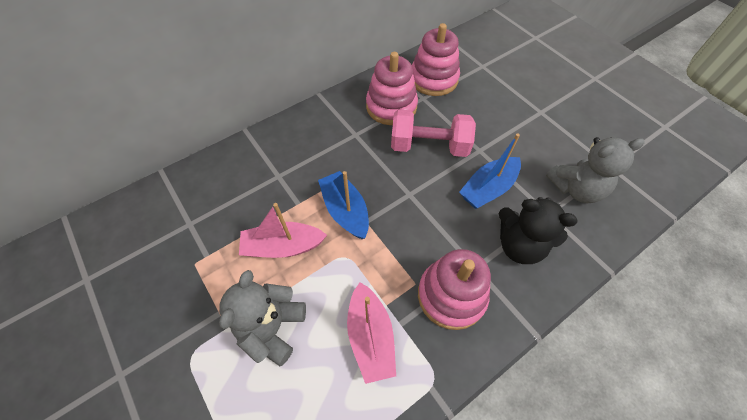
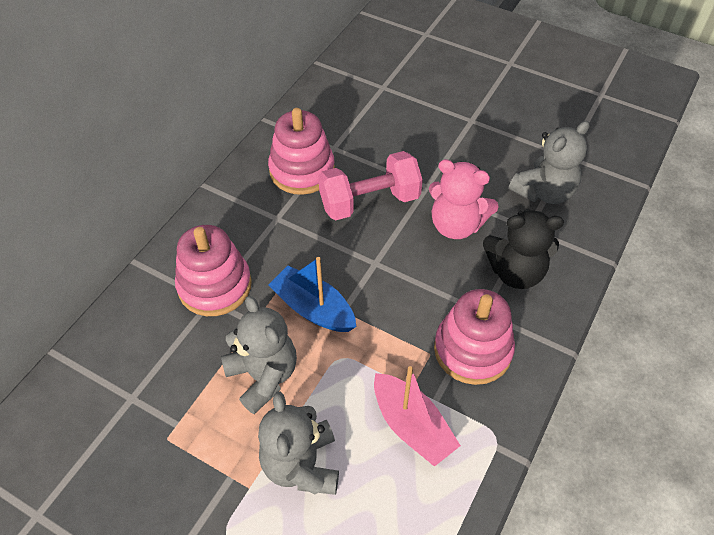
camera: 25 degrees left, 5 degrees down
pink boat [239,203,327,258] -> grey teddy bear [221,296,297,414]
pink stacking toy [412,23,460,96] -> pink stacking toy moved to [175,225,252,316]
blue boat [459,134,521,209] -> pink teddy bear [429,159,499,239]

